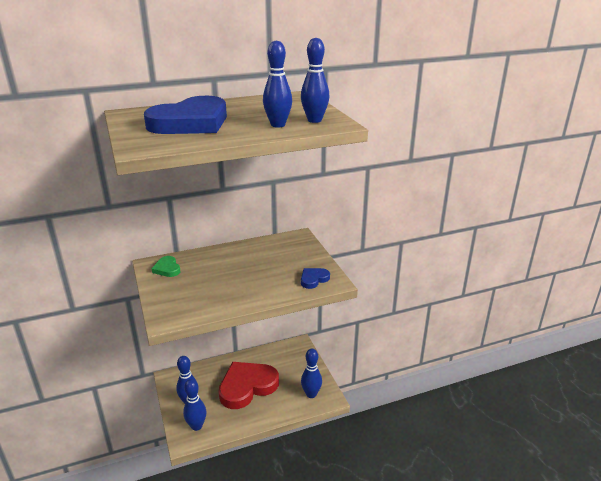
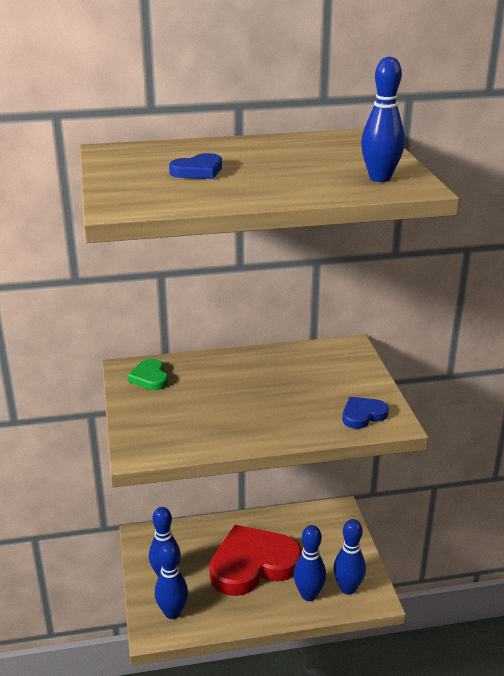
camera: 10 degrees right, 0 degrees up
blue heart [144,96,227,134] -> blue heart [169,153,222,179], size x0.45
blue bowling pin [263,40,292,128] -> blue bowling pin moved to [294,525,326,601]

